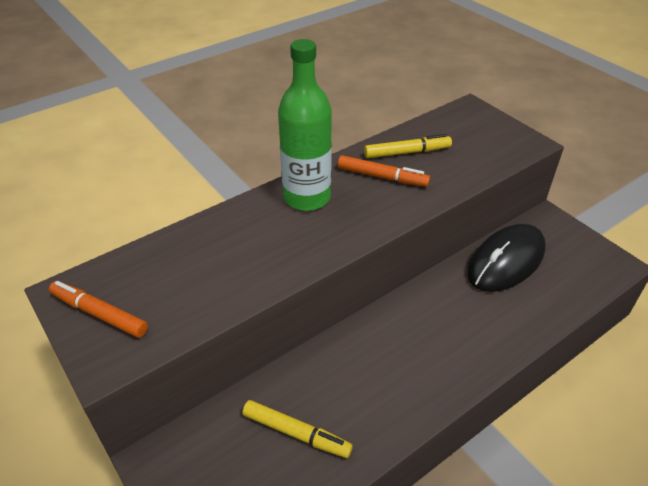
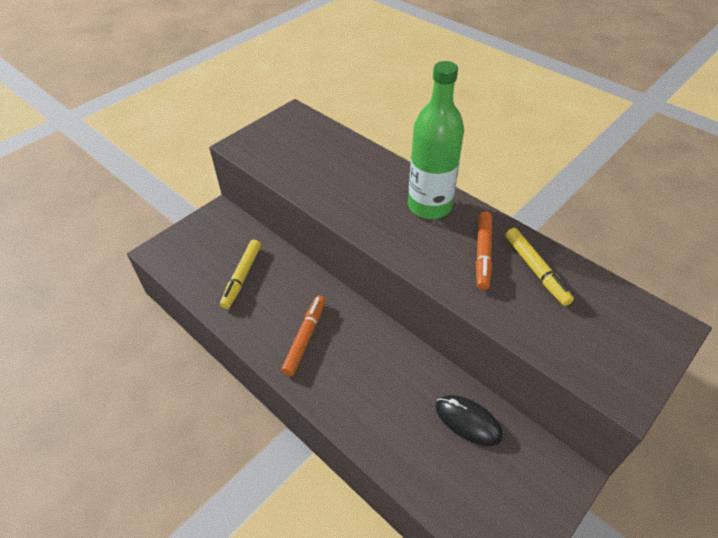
camera: 80 degrees right, 5 degrees up
orange marker [49,281,148,338] -> orange marker moved to [281,295,325,376]
black mouse [467,224,546,292] -> black mouse [436,395,503,446], size x0.59

